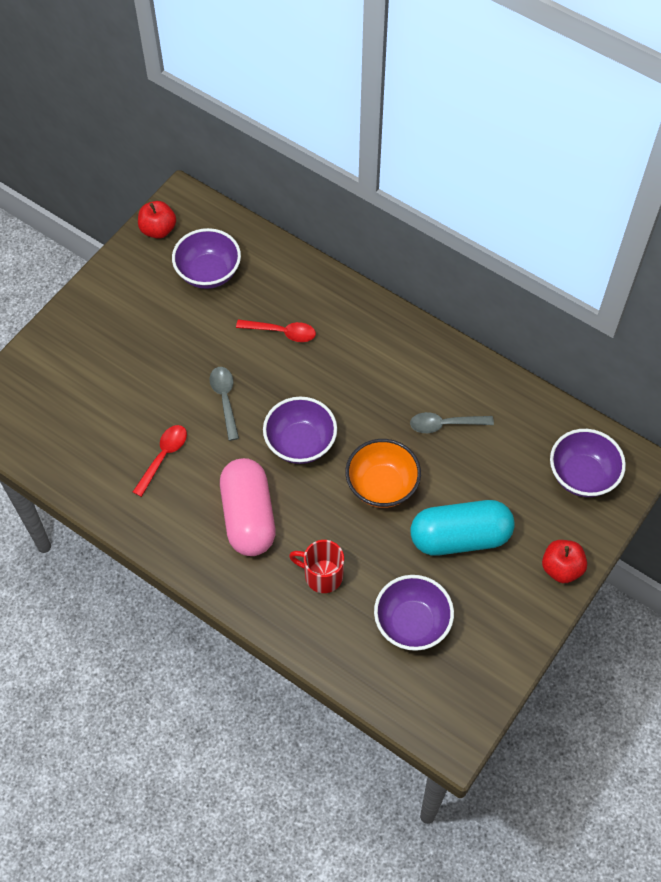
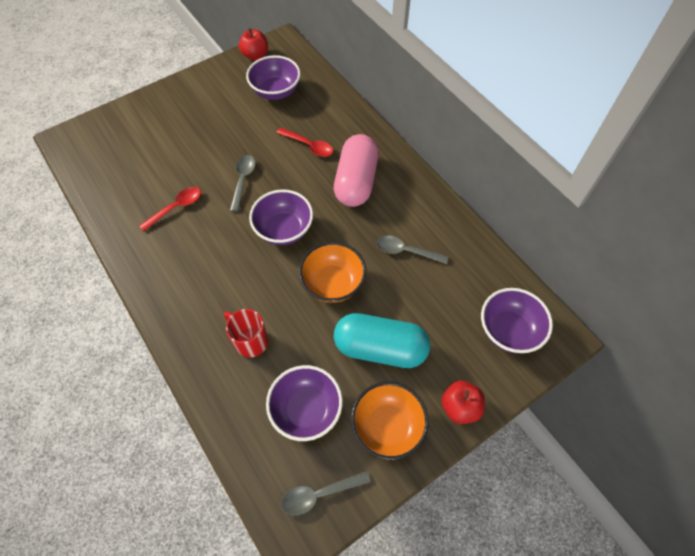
camera: 20 degrees right, 0 degrees up
pink capsule [220,458,275,556] -> pink capsule moved to [334,134,379,207]
none -> grey spoon [281,471,370,516]
none -> orange bowl [351,382,429,460]

